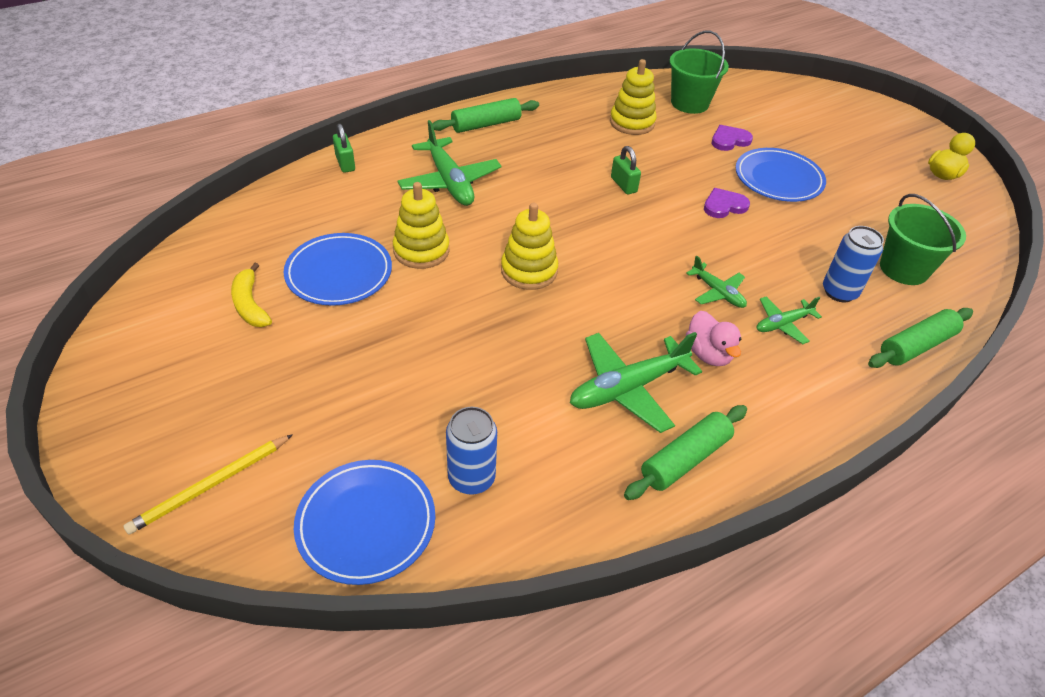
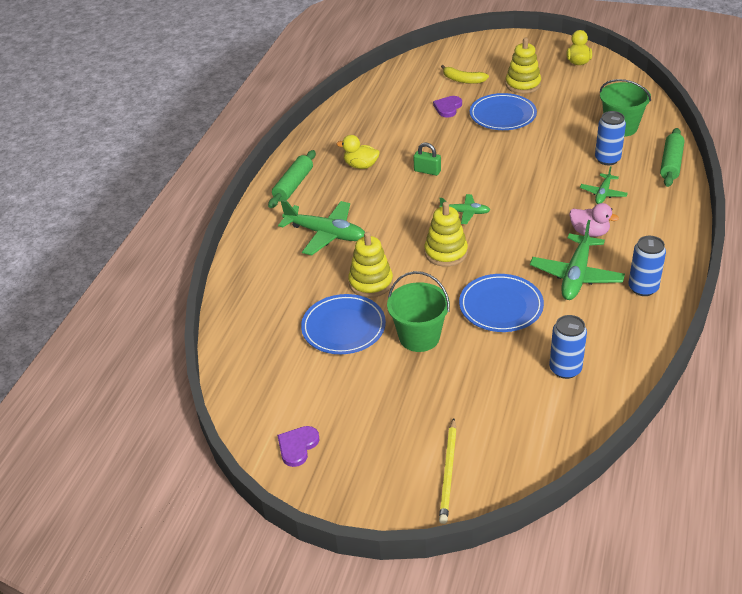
camera: 35 degrees left, 5 degrees down
yellow banana [231,263,272,327] -> yellow banana moved to [441,65,489,84]
blue plate [294,460,435,585] -> blue plate moved to [459,274,544,332]
green padlock [333,124,355,173] -> none
yellow stacking toy [610,59,656,135] -> yellow stacking toy moved to [505,38,541,94]
green rolling pin [624,405,747,500] -> blue can [628,236,666,296]
green bucket [669,31,729,114] -> green bucket moved to [387,271,450,352]
green plane [686,256,747,308] -> green plane moved to [439,194,490,224]
purple heart [704,188,750,218] -> purple heart moved to [277,426,319,467]
none -> yellow duck [336,135,380,169]

